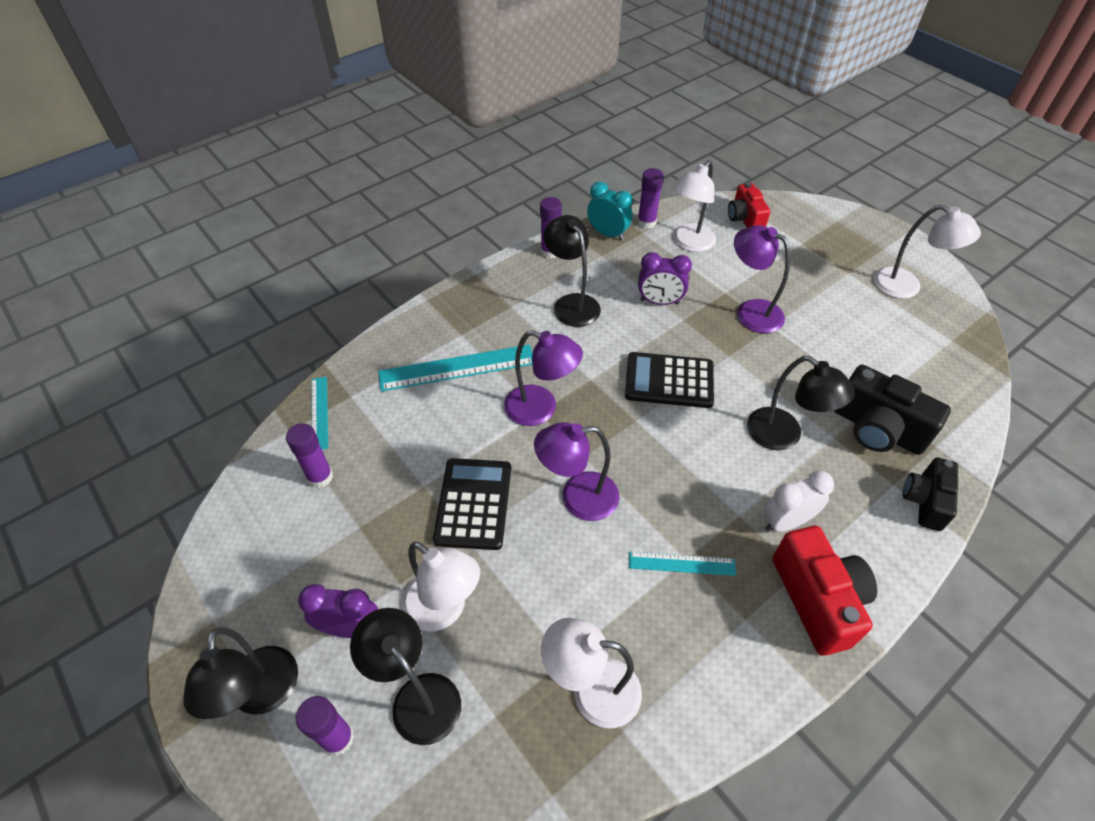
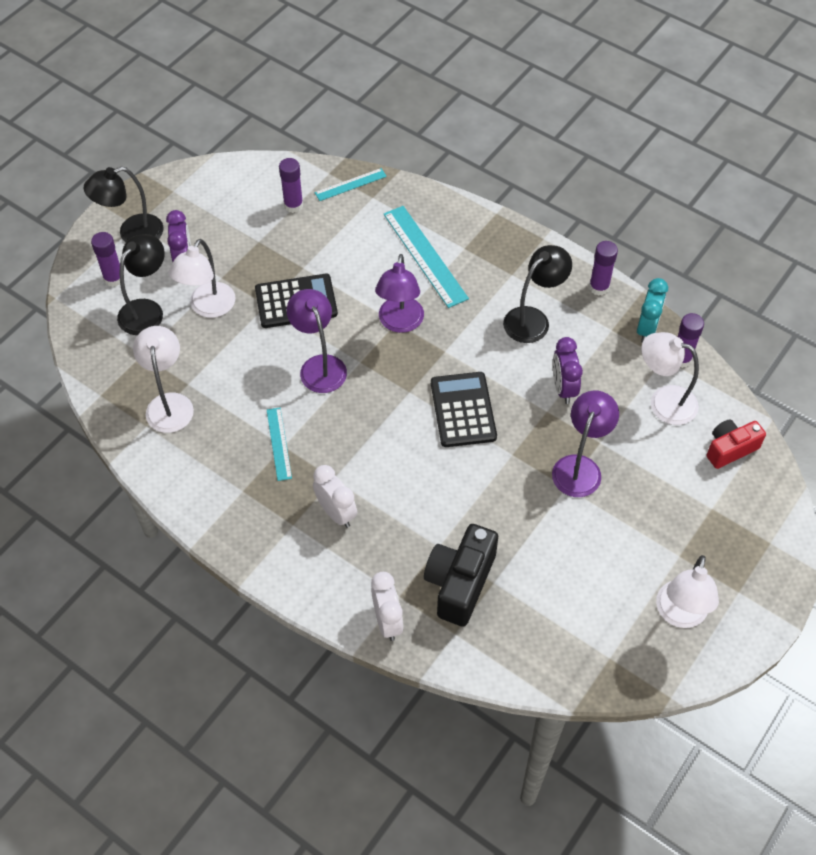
camera: 75 degrees right, 5 degrees up
black lamp [747,356,855,450] -> none
red camera [772,526,877,656] -> none
black camera [903,457,958,531] -> white clock [371,572,404,641]

